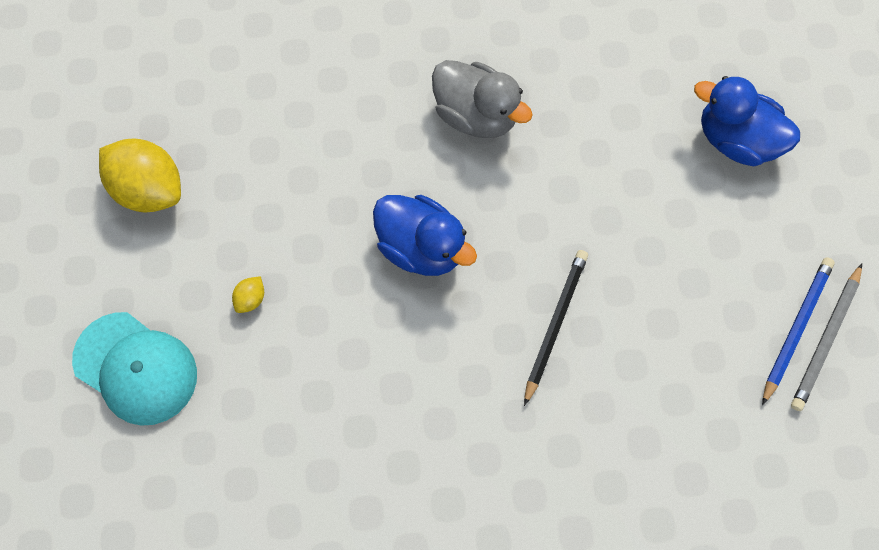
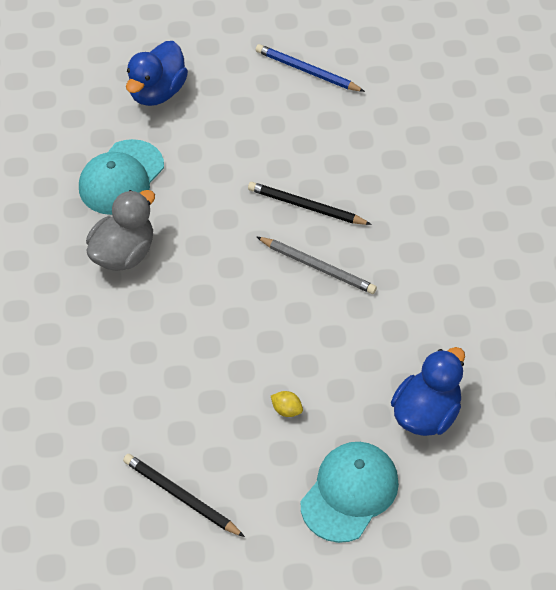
camera: 90 degrees left, 15 degrees down
yellow lemon [99,139,181,213] -> black pencil [123,454,245,537]
blue duck [373,195,477,276] -> blue duck moved to [391,347,465,436]
grey pencil [791,263,862,411] -> grey pencil moved to [257,237,377,294]
none -> turquoise cap [79,139,164,215]

